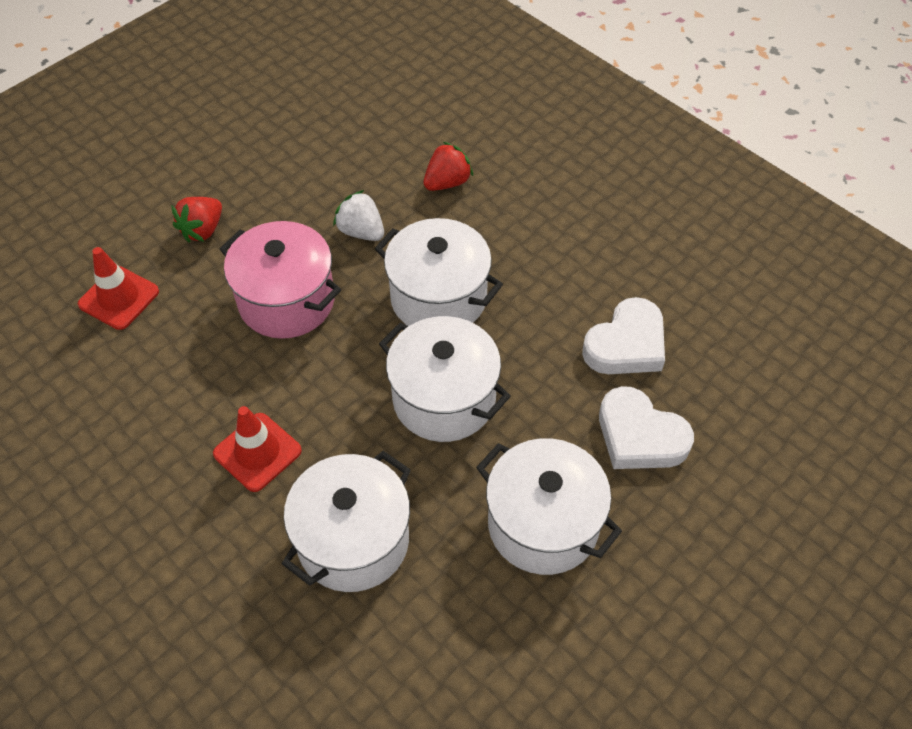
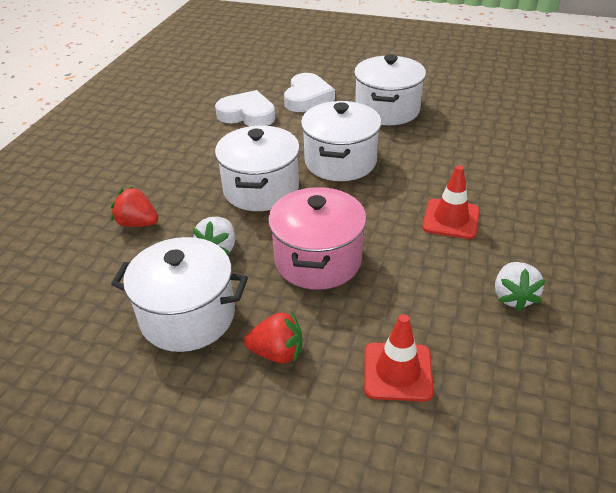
camera: 115 degrees left, 15 degrees down
white pot [282,451,411,592] -> white pot moved to [111,237,248,352]
none -> white strawberry [495,262,546,312]

